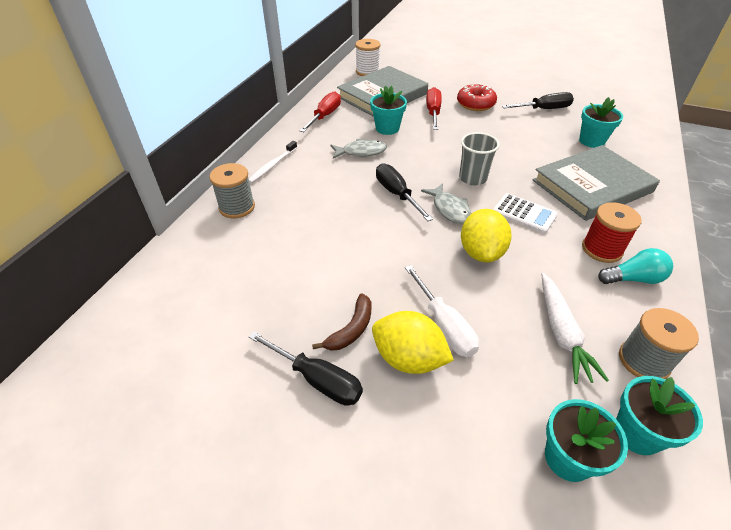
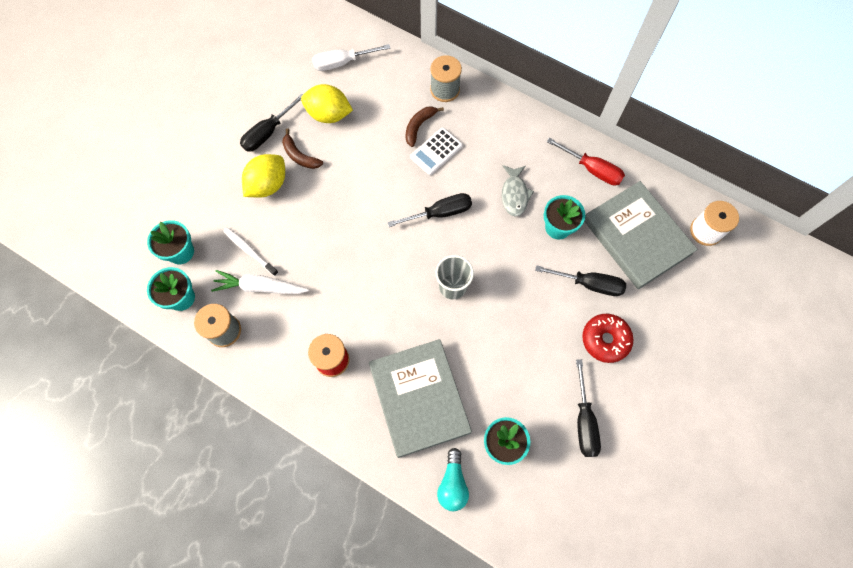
camera: 100 degrees right, 25 degrees up
white toothbrush [249,141,297,183] -> white toothbrush moved to [223,227,278,276]
white screwdriver [405,265,479,357] -> white screwdriver moved to [312,44,391,71]
grey fish [421,183,472,224] -> none
red screwdriver [426,87,442,130] -> black screwdriver [535,265,626,296]
yellow lemon [461,209,512,263] -> yellow lemon moved to [301,84,353,123]
white calculator [493,193,558,234] -> white calculator moved to [410,127,463,175]
turquoise light bulb [598,248,673,284] -> turquoise light bulb moved to [437,448,469,511]
none -> brown banana [406,106,444,147]

